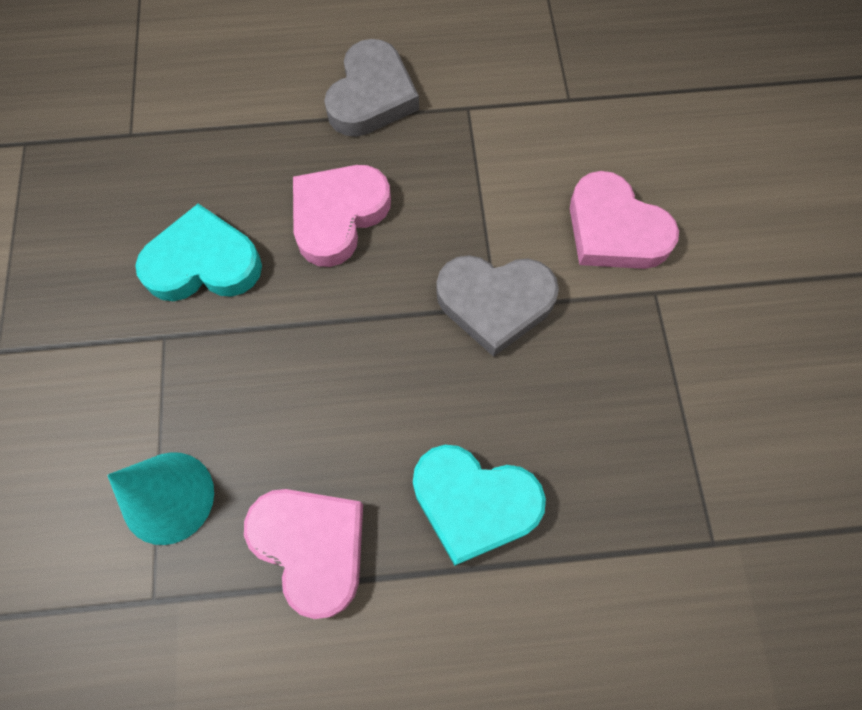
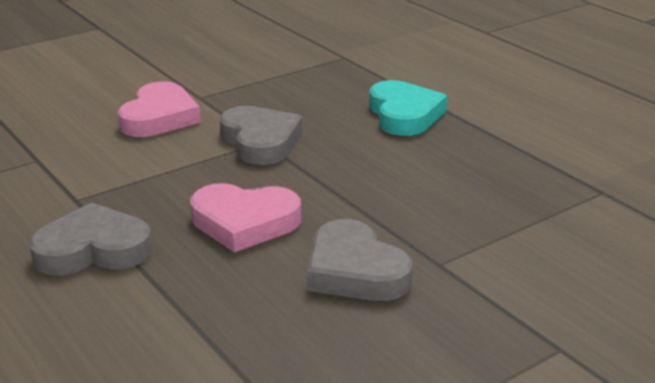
camera: 120 degrees left, 40 degrees down
turquoise cone [107,452,214,545] -> none
turquoise heart [135,204,262,301] -> grey heart [307,219,413,301]
pink heart [244,489,363,619] -> none

